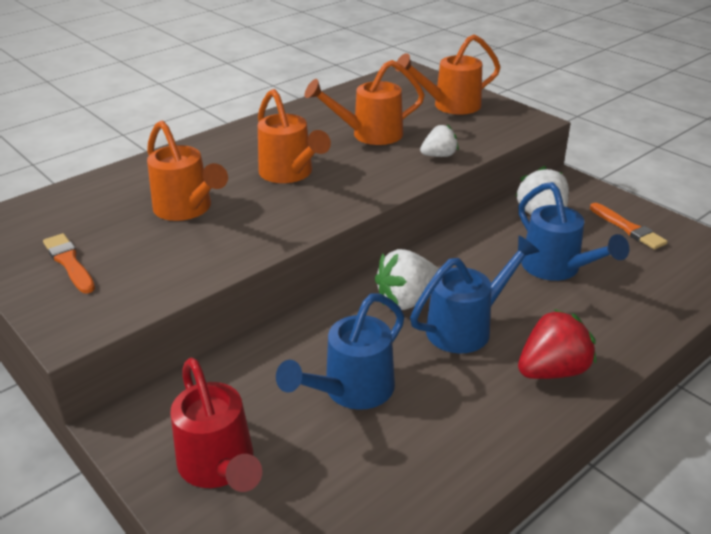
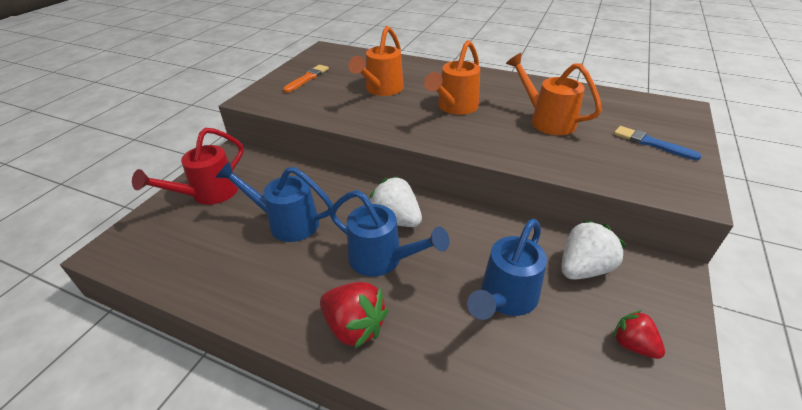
camera: 65 degrees right, 5 degrees up
orange watering can [395,34,501,115] -> blue brush [614,126,702,160]
white strawberry [420,124,459,157] -> none
orange brush [590,203,668,249] -> red strawberry [613,310,665,359]

